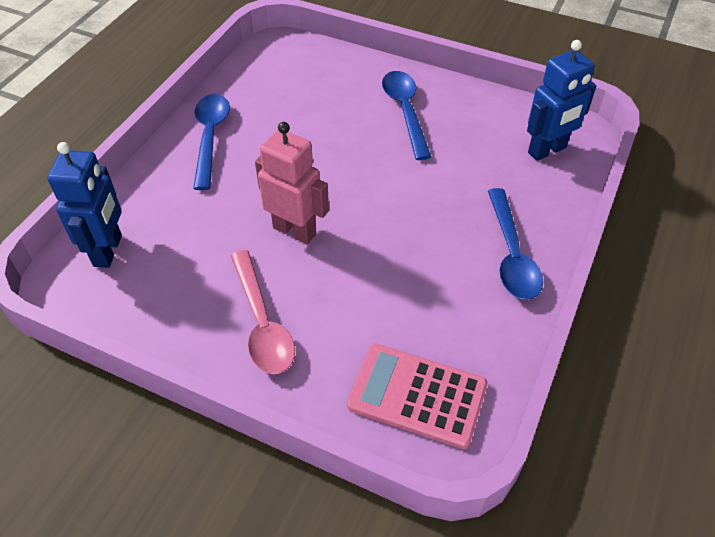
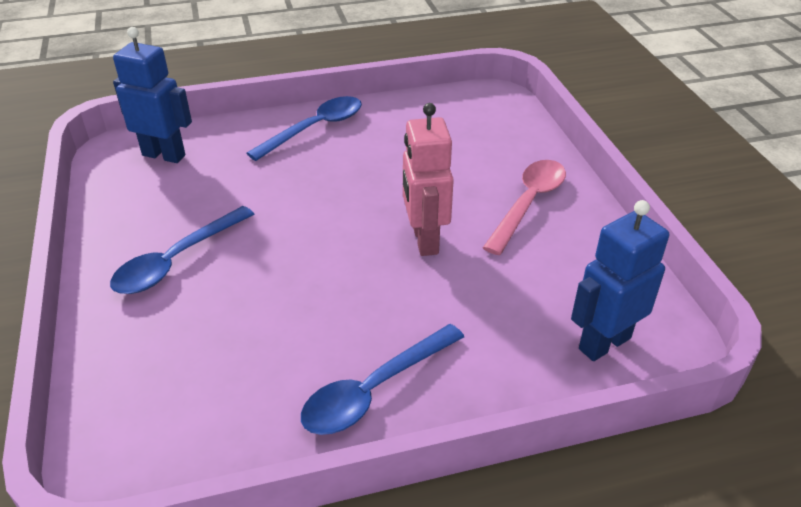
camera: 130 degrees left, 10 degrees down
pink calculator [347,344,488,449] -> none

